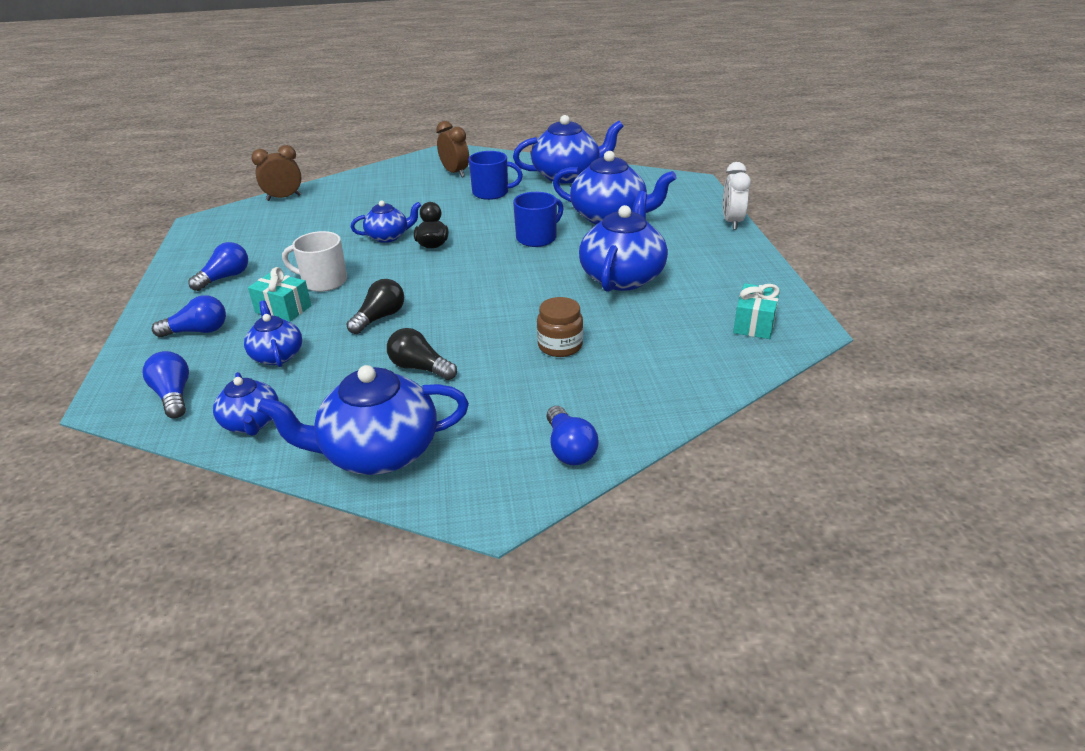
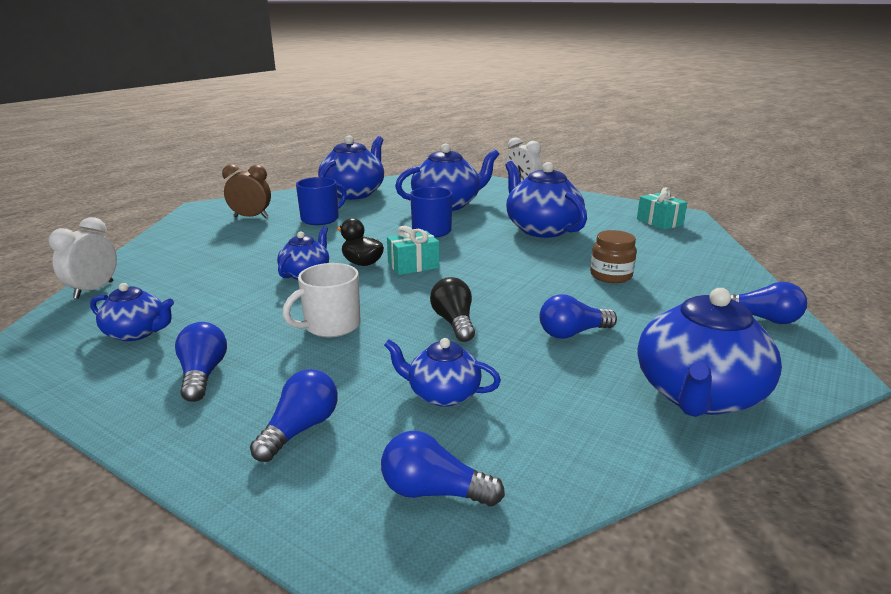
camera: 50 degrees left, 10 degrees down
blue teapot [213,372,279,436] -> blue teapot moved to [90,283,174,341]
turquoise gift [248,267,311,322] -> turquoise gift moved to [387,226,439,275]
brown clock [251,145,301,201] -> white clock [48,217,117,299]
black light bulb [387,328,457,380] -> blue light bulb [540,294,617,339]

